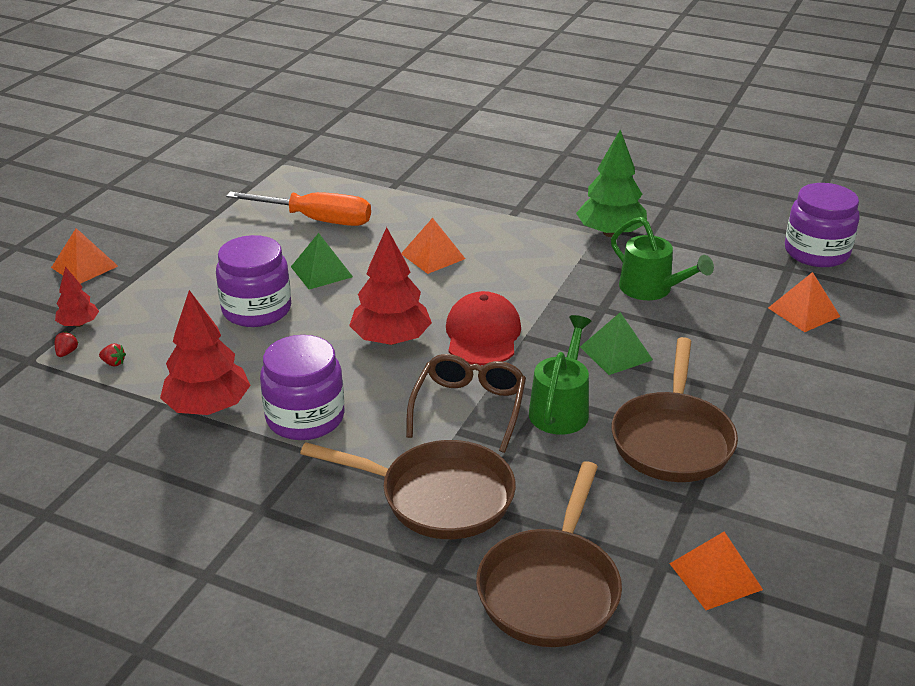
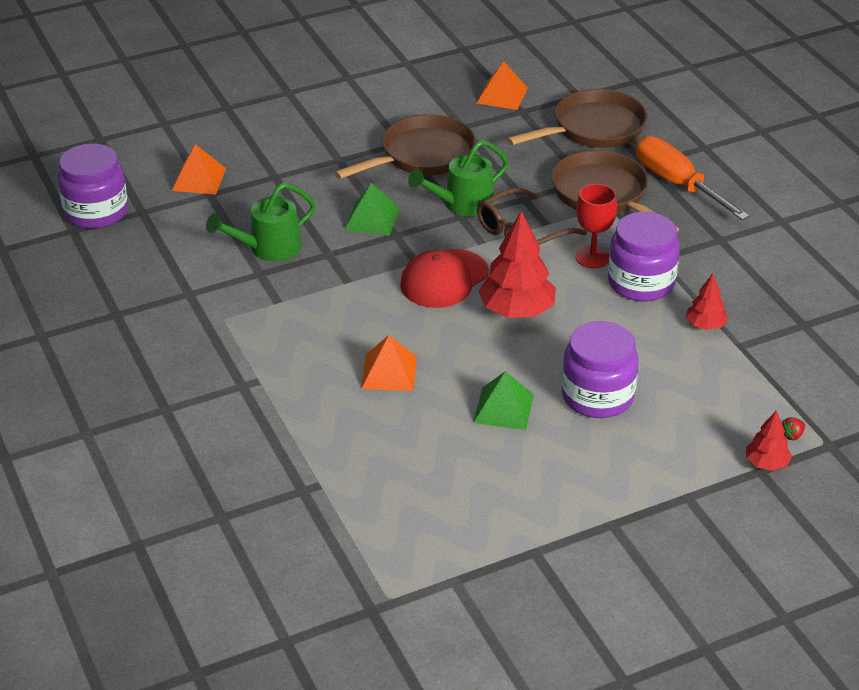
camera: 140 degrees left, 5 degrees up
orange pyramid [51,228,118,284] -> none
red strawberry [99,343,126,366] -> none
red tree [160,290,251,415] -> red tree [686,273,728,330], size x0.54
orange screwdriver [226,191,371,226] -> orange screwdriver moved to [636,136,750,220]
green tree [576,130,647,237] -> none
green watering can [611,217,714,300] -> green watering can turned 120 degrees counterclockwise [206,183,316,261]
none -> red goblet [576,184,617,268]

